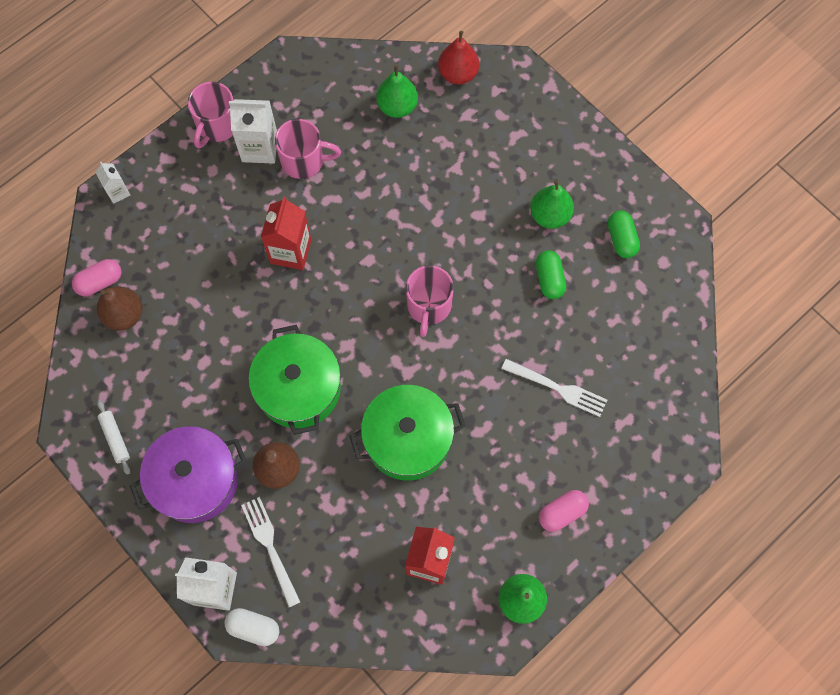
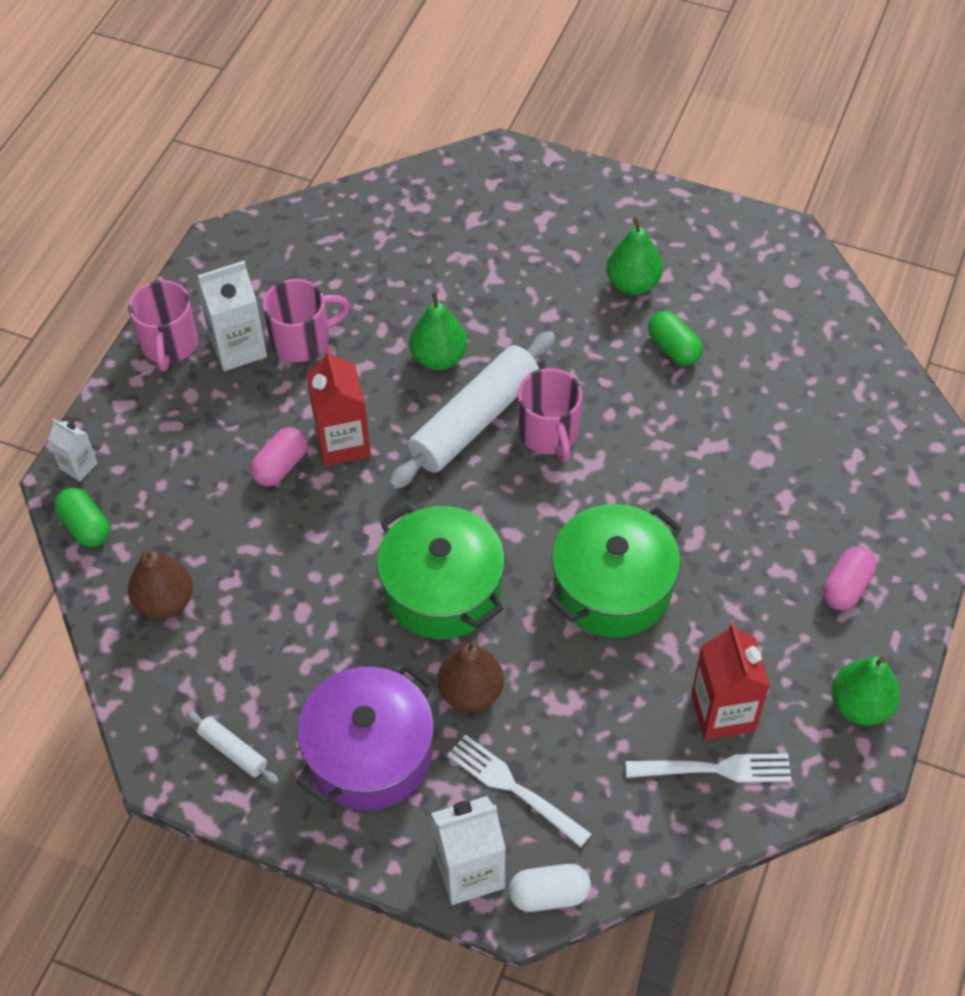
camera: 25 degrees left, 15 degrees down
pink capsule [72,259,121,296] -> pink capsule moved to [250,427,307,486]
green pear [376,65,418,118] -> green pear moved to [409,291,467,370]
red pear [438,31,479,85] -> none
white fork [501,359,607,417] -> white fork moved to [626,754,792,783]
green capsule [608,211,640,258] -> green capsule moved to [54,488,110,547]
none -> white rolling pin [389,331,555,490]

